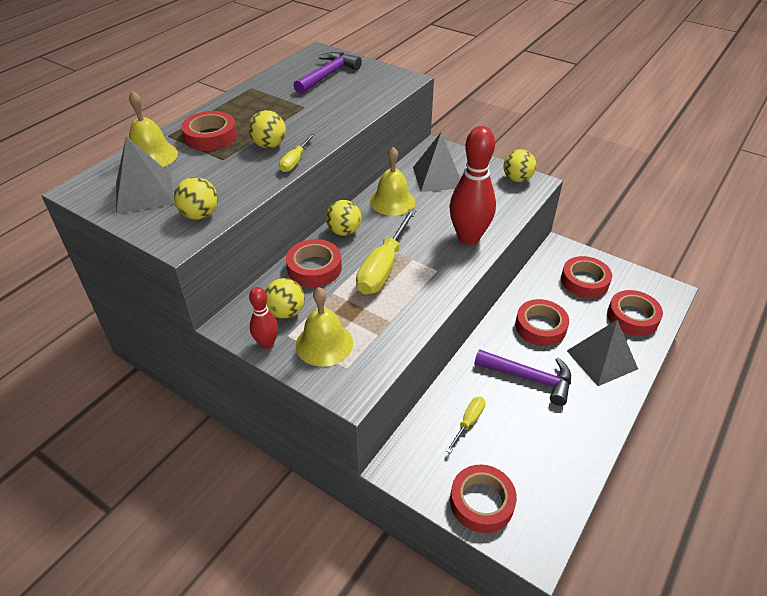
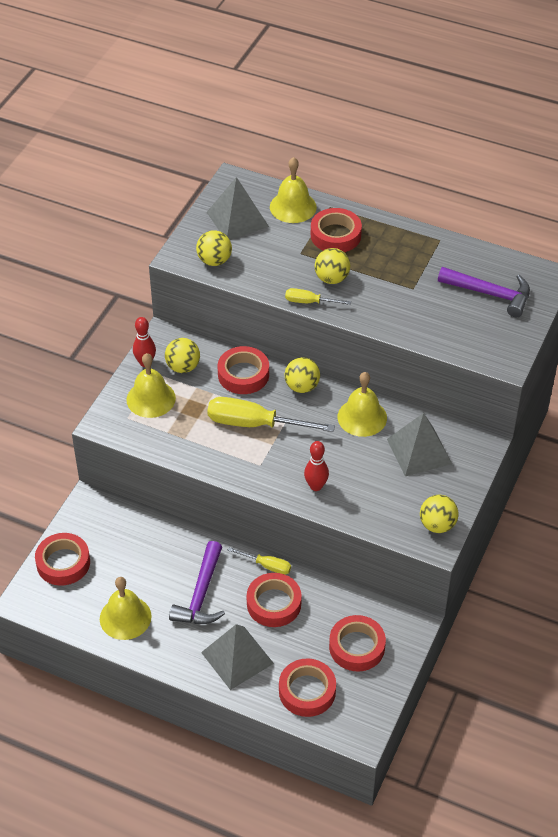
camera: 80 degrees right, 5 degrees up
yellow screwdriver [446,397,485,453] -> yellow screwdriver moved to [228,547,291,574]
red bowling pin [449,126,496,245] -> red bowling pin [304,441,329,491], size x0.52
none -> yellow bell [100,577,152,640]

